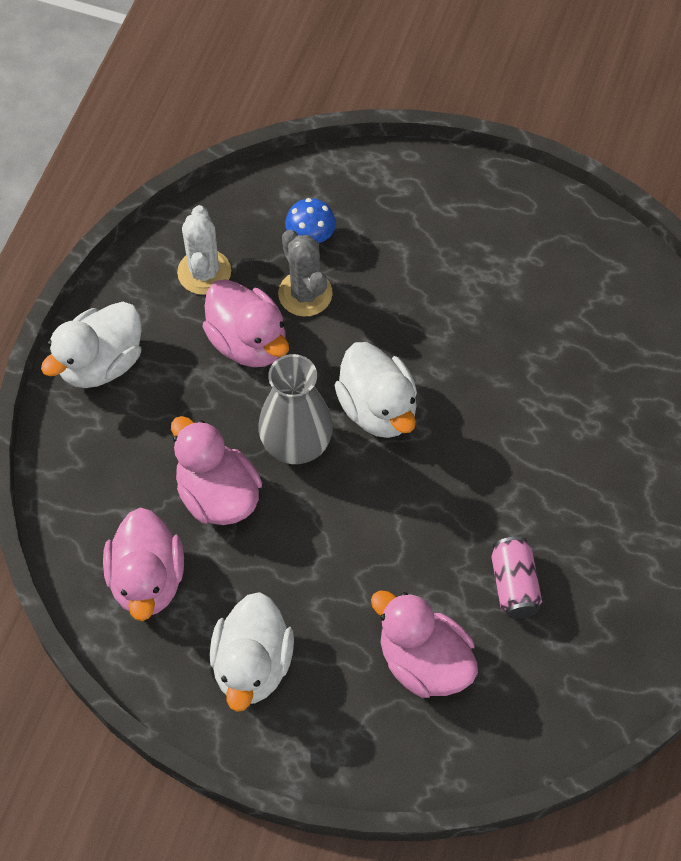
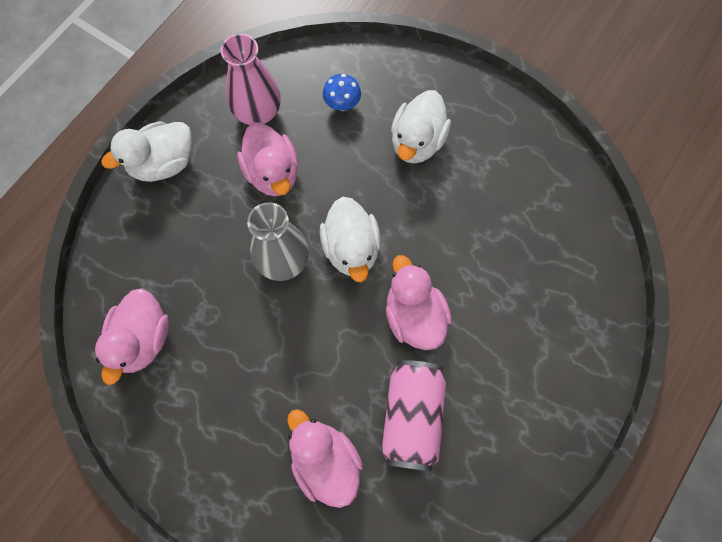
camera: 15 degrees right, 10 degrees up
pink duck [171,416,262,525] -> pink duck moved to [386,255,452,350]
white cactus [177,205,231,295] -> pink vase [221,33,281,125]
white duck [210,592,294,712] -> white duck moved to [391,90,451,163]
grey cactus [278,230,333,317] -> none
pink can [491,537,542,619] -> pink can [381,360,446,471], size x1.69

